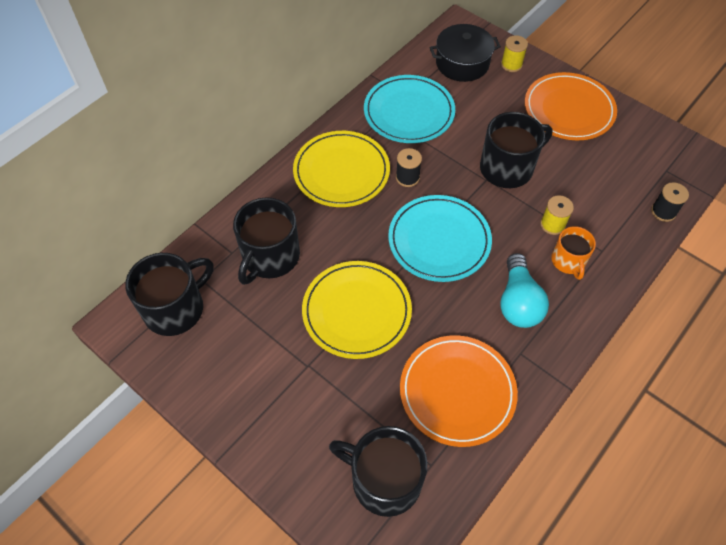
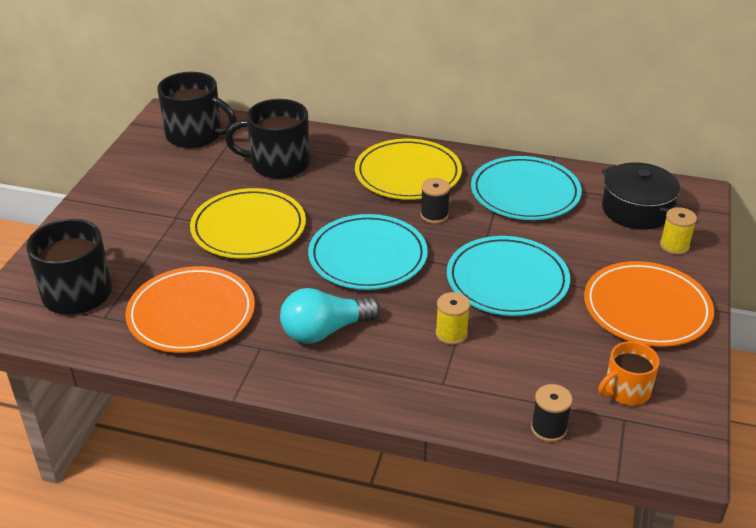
camera: 65 degrees right, 20 degrees down
black mug [480,112,553,188] -> turquoise plate [447,236,570,316]
orange mug [551,226,596,280] -> orange mug moved to [598,341,659,405]

